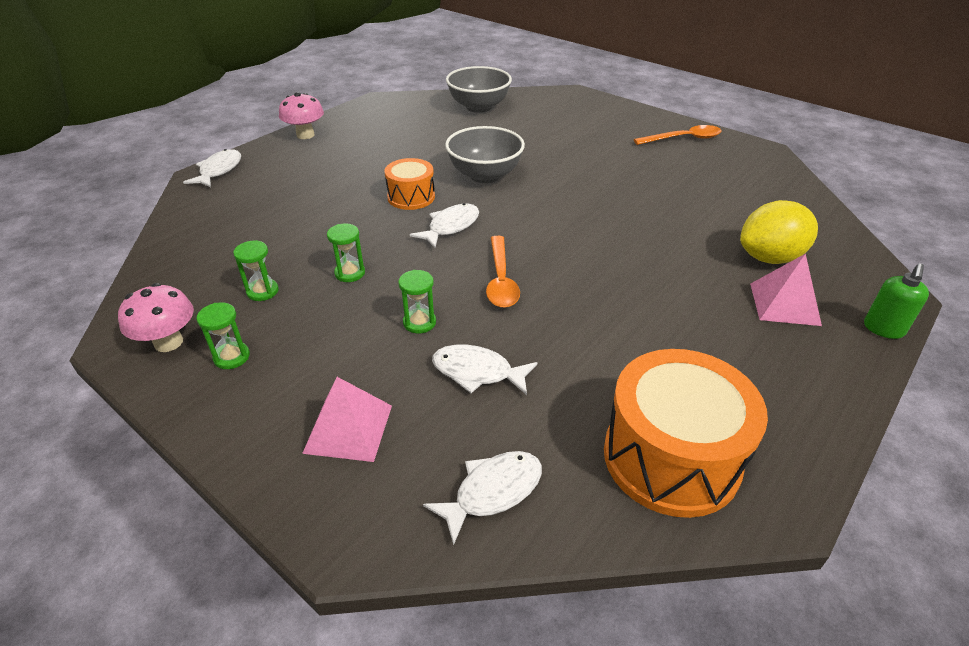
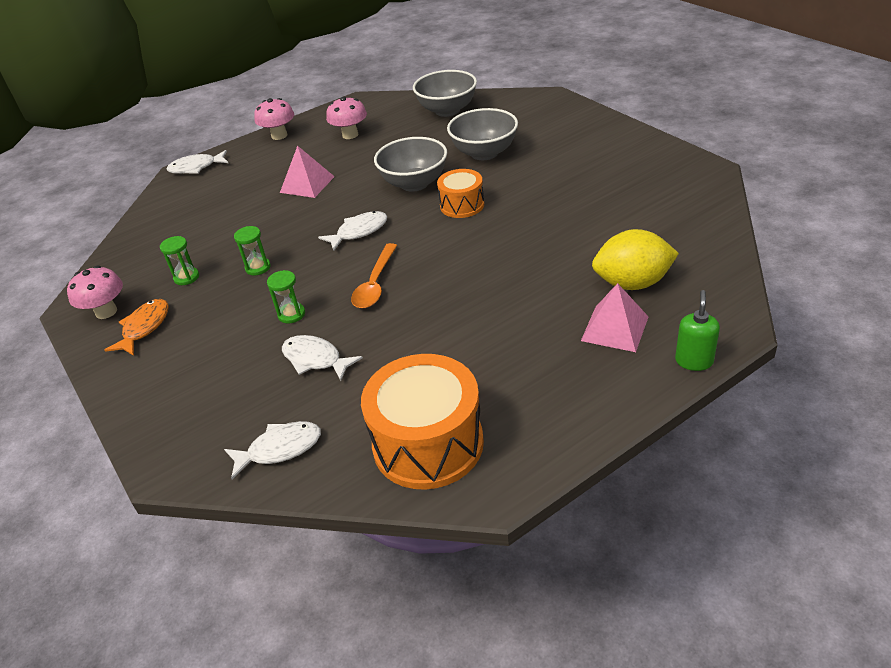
camera: 20 degrees right, 0 degrees up
white fish [183,149,241,187] -> white fish turned 135 degrees counterclockwise [167,150,228,174]
green hourglass [197,302,250,369] -> orange fish [104,299,168,356]
pink pyramid [302,377,392,462] -> pink pyramid moved to [280,146,335,198]
orange drum [384,158,435,210] -> orange drum moved to [437,169,484,218]
orange spoon [634,125,722,145] -> none
green soap dispenser [864,263,929,339] -> green soap dispenser turned 150 degrees clockwise [675,290,720,371]
none -> pink mushroom [326,97,367,139]
none -> grey bowl [447,108,518,160]

